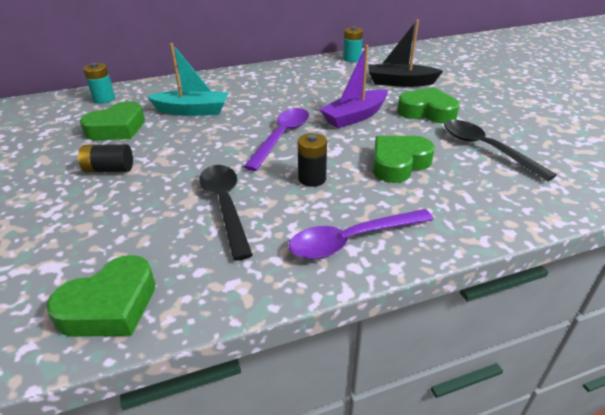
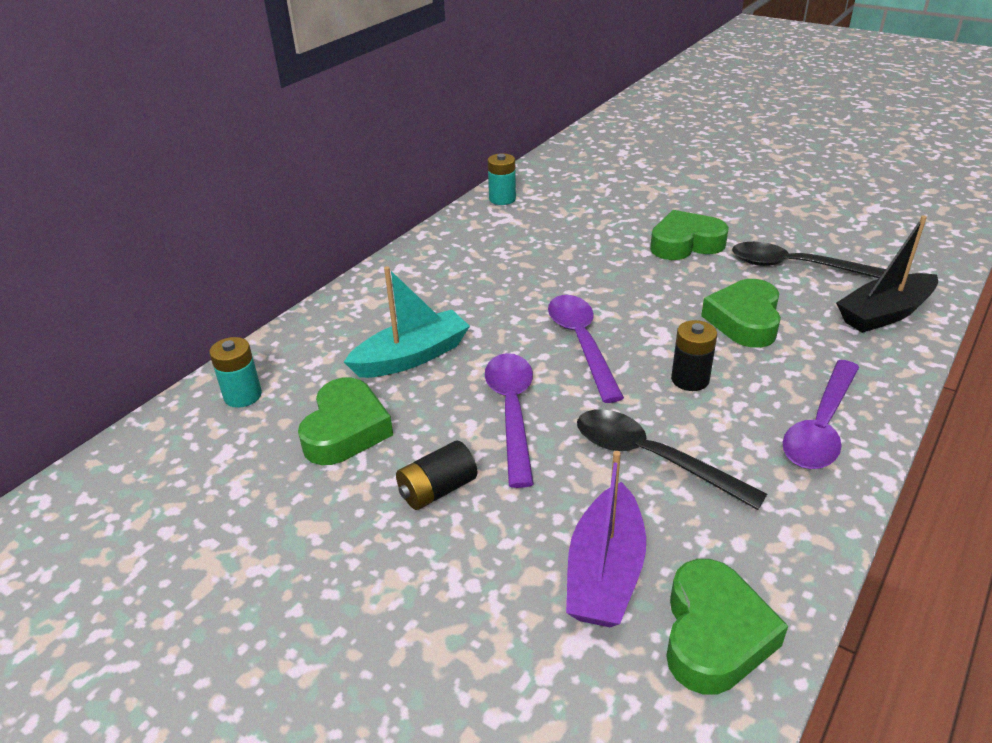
camera: 35 degrees left, 0 degrees up
purple boat [320,45,388,128] -> purple boat moved to [566,451,646,627]
black boat [369,20,443,87] -> black boat moved to [836,215,938,333]
none -> purple spoon [485,353,534,488]

